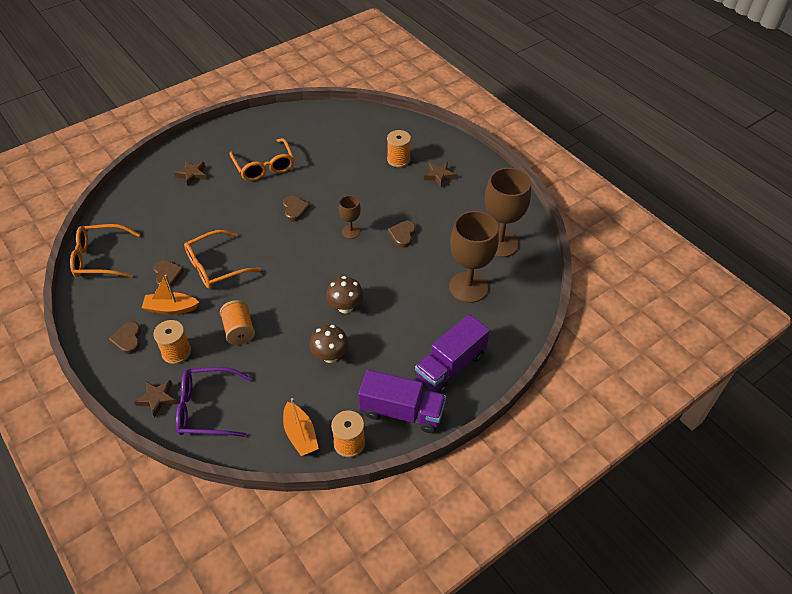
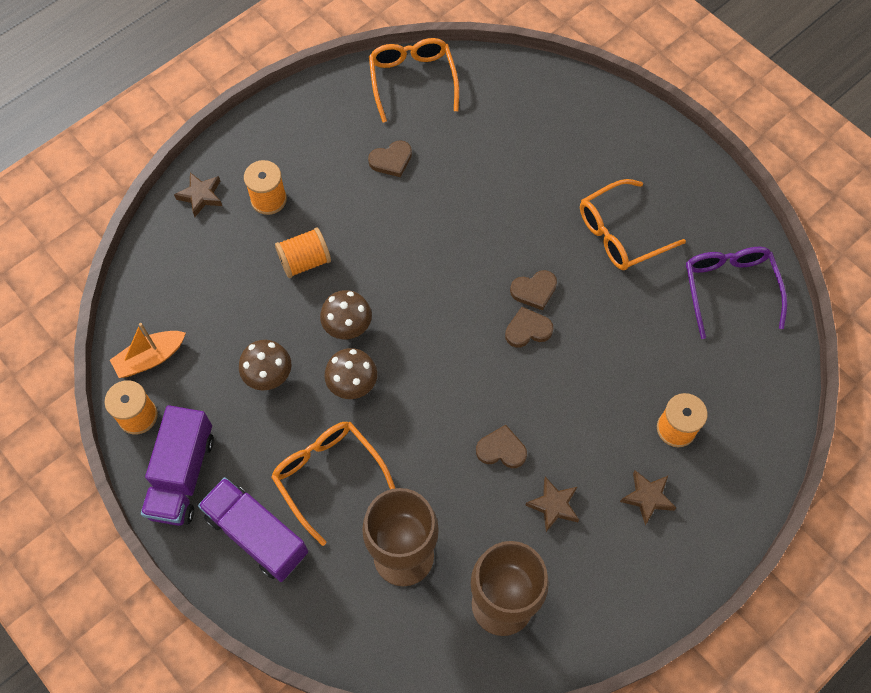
camera: 85 degrees right, 15 degrees up
brown heart [109,322,141,354] -> brown heart moved to [505,307,554,348]
orange boat [142,275,199,314] -> none
brown star [174,161,207,186] -> brown star moved to [525,477,579,532]
purple glasses [176,367,252,437] -> purple glasses moved to [686,247,787,339]
orange glasses [184,230,261,289] -> orange glasses moved to [271,422,395,546]
brown goblet [339,195,361,239] -> none
none -> brown mushroom [320,290,372,339]

